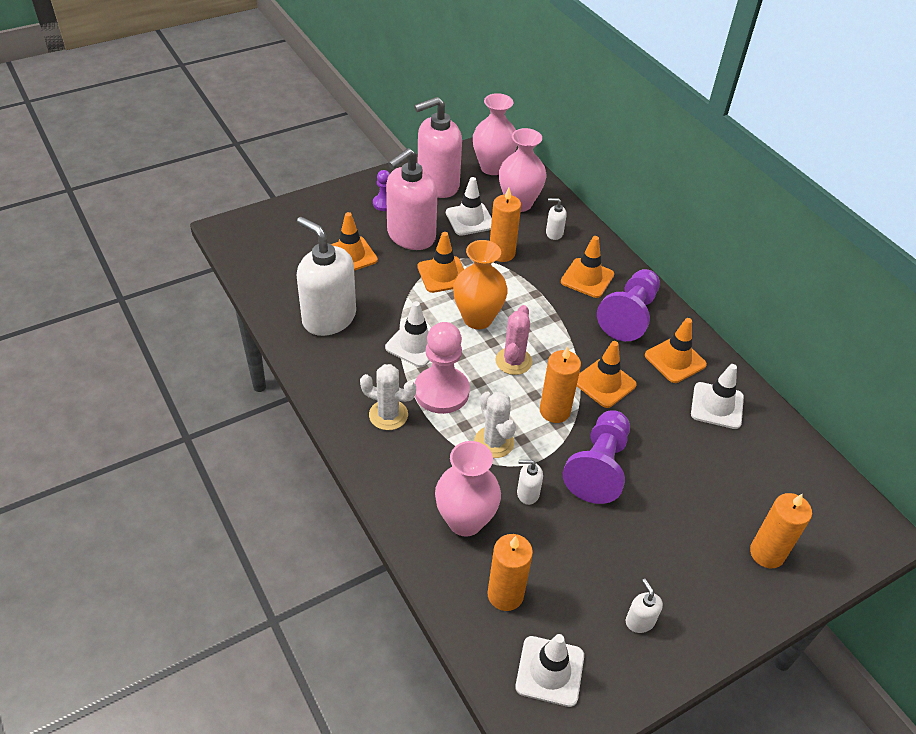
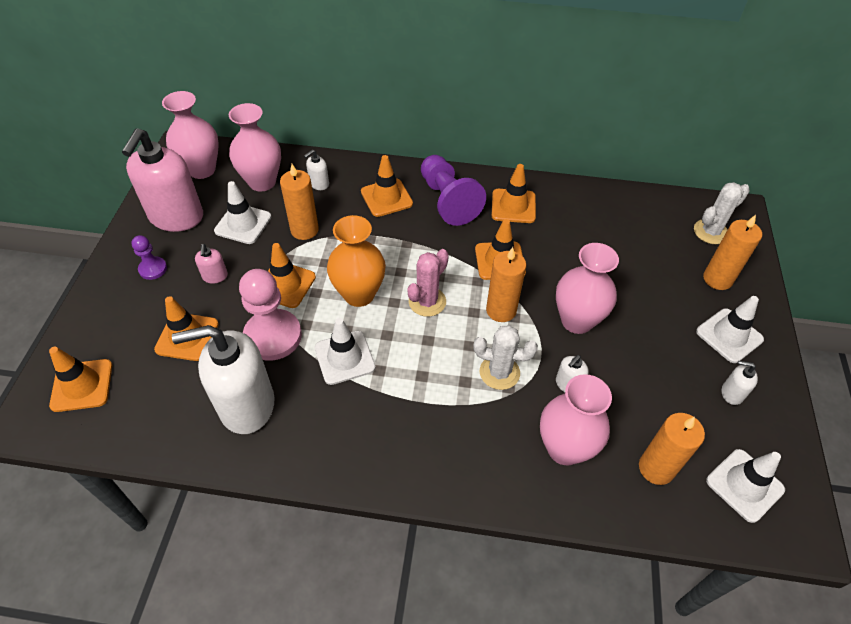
camera: 50 degrees left, 5 degrees up
white cactus [360,364,416,430] -> white cactus moved to [694,182,750,244]
pink soap dispenser [386,148,438,250] -> pink soap dispenser [195,244,228,284], size x0.42
pink pawn [415,322,470,414] -> pink pawn moved to [239,269,302,361]
pink cactus [495,305,532,375] -> pink cactus turned 75 degrees clockwise [407,249,449,317]
purple pawn [563,410,630,504] -> pink vase [556,243,619,334]
white traffic cone [691,364,744,429] -> white traffic cone moved to [696,296,764,363]
none -> orange traffic cone [49,347,112,412]

